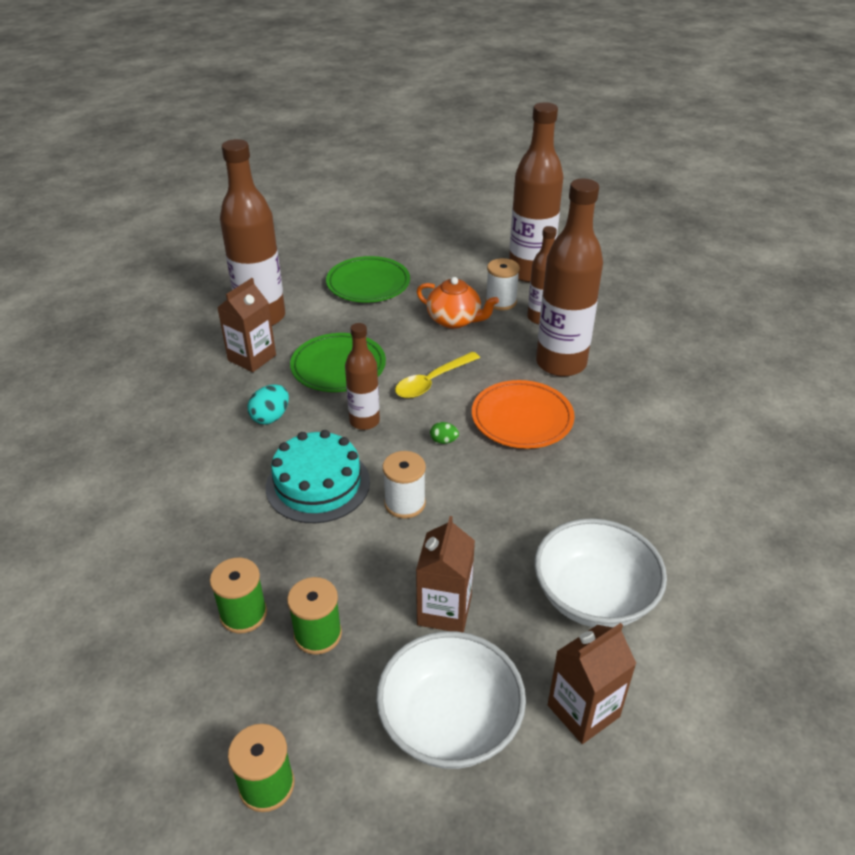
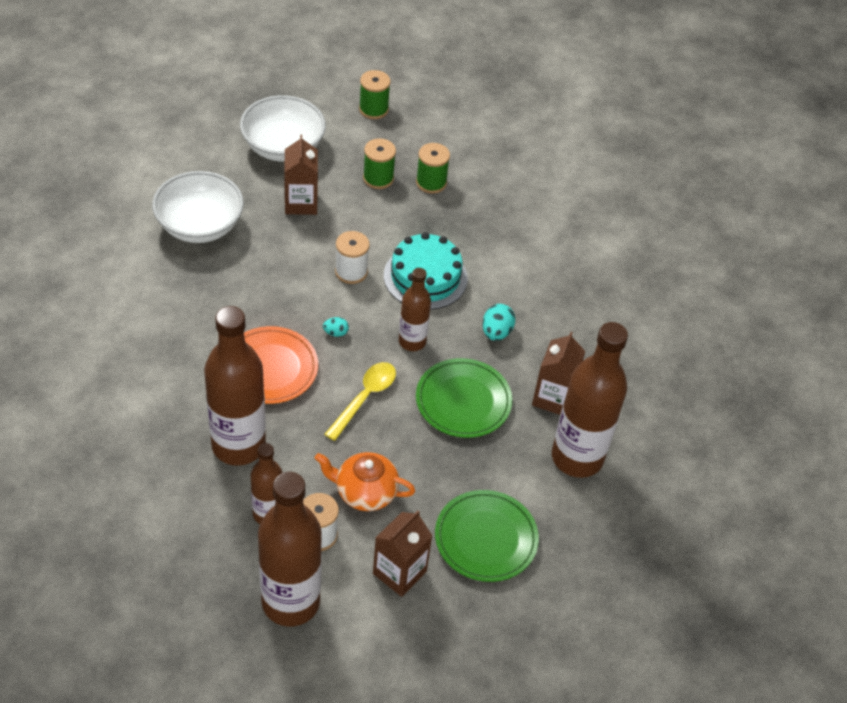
camera: 160 degrees right, 10 degrees up
green egg [430,422,459,444] -> turquoise egg [323,317,349,337]
brown carton [548,623,637,744] -> brown carton moved to [373,511,433,597]

